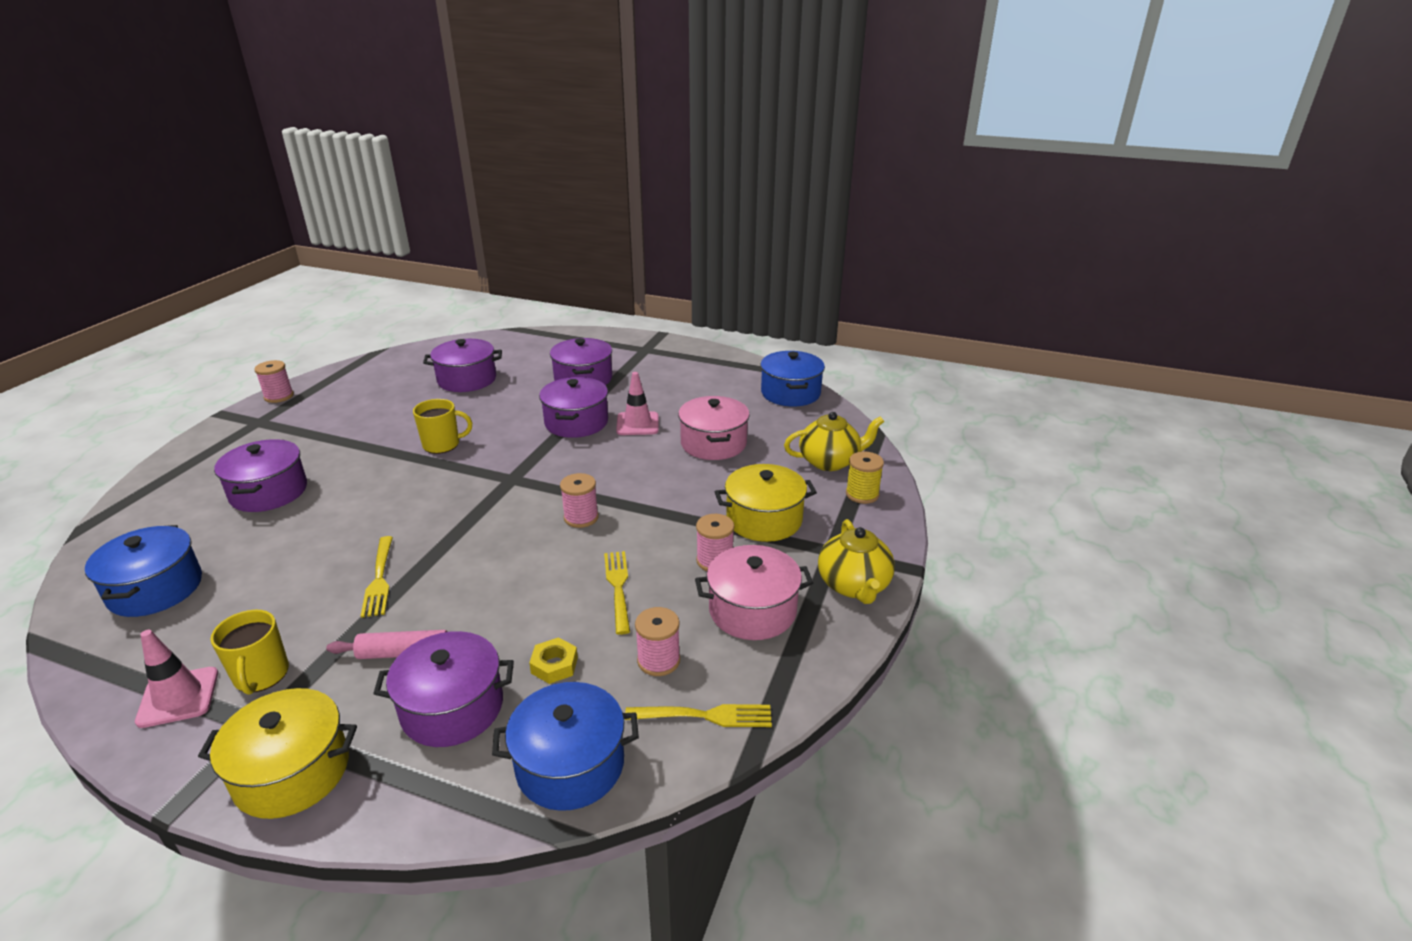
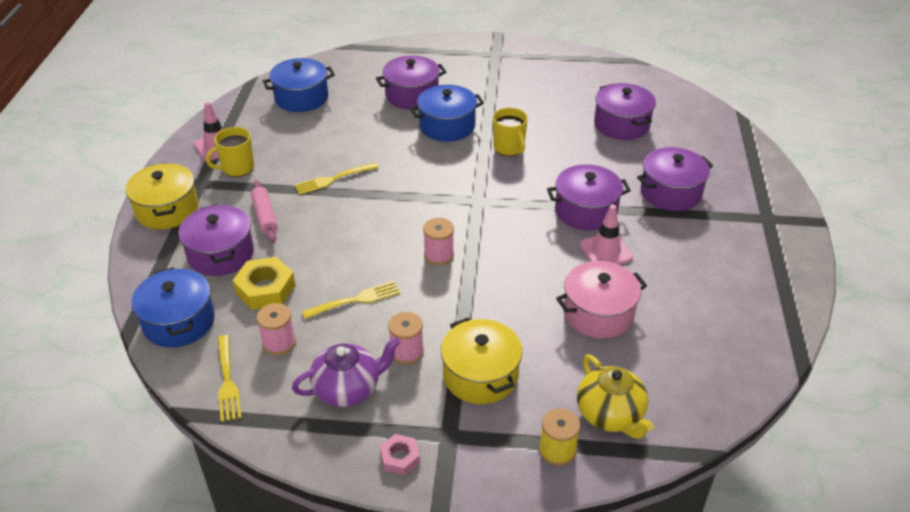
camera: 75 degrees right, 10 degrees up
pink spool [254,360,294,403] -> none
yellow nut [529,637,578,684] -> yellow nut [232,257,295,310], size x1.69
pink pot [695,545,813,640] -> purple teapot [292,337,400,407]
blue pot [761,351,825,407] -> blue pot moved to [410,85,484,142]
yellow teapot [818,519,895,604] -> pink nut [380,434,420,476]

